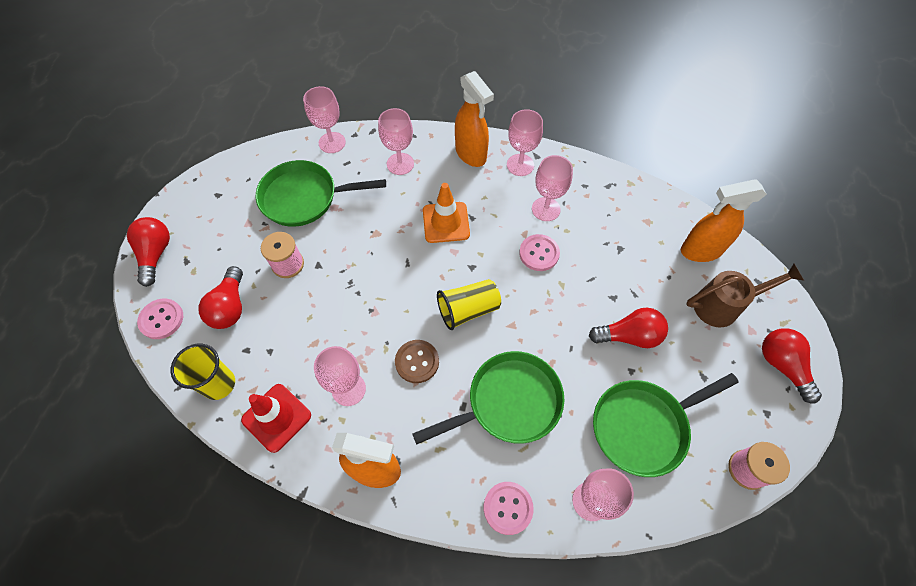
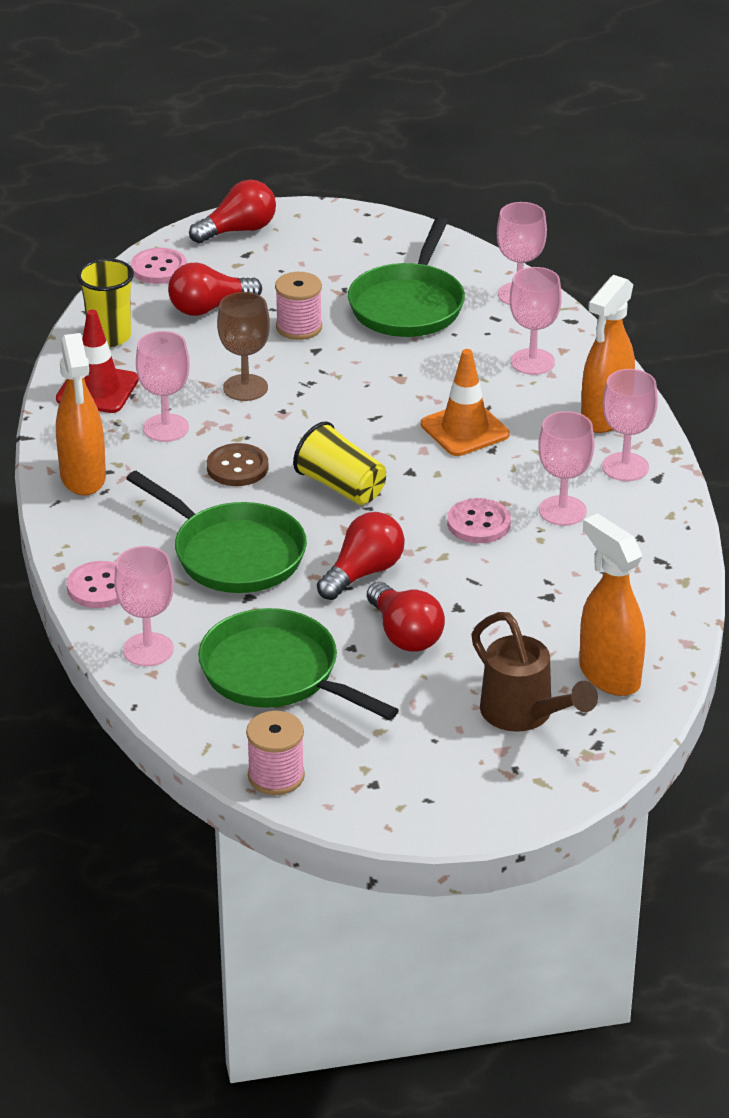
camera: 65 degrees right, 25 degrees down
green pan [256,160,386,227] -> green pan turned 135 degrees counterclockwise [348,217,465,337]
red light bulb [762,328,822,403] -> red light bulb moved to [317,512,405,600]
none -> brown goblet [217,292,270,401]

